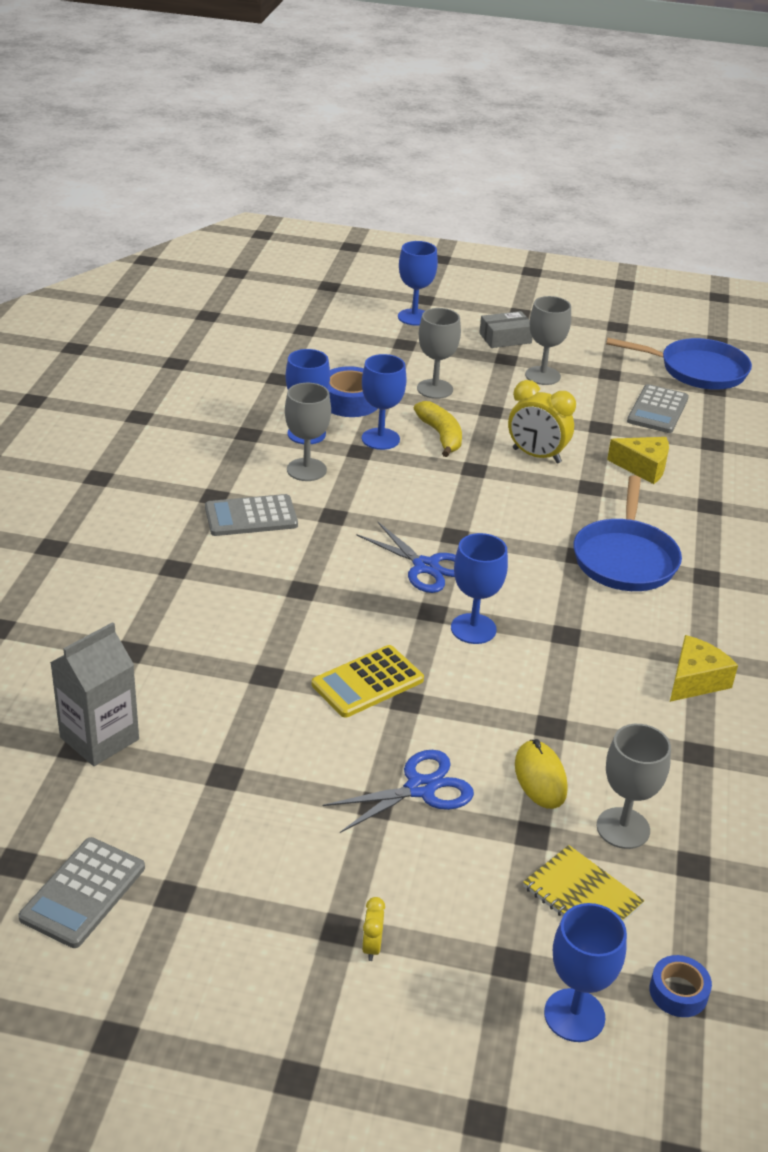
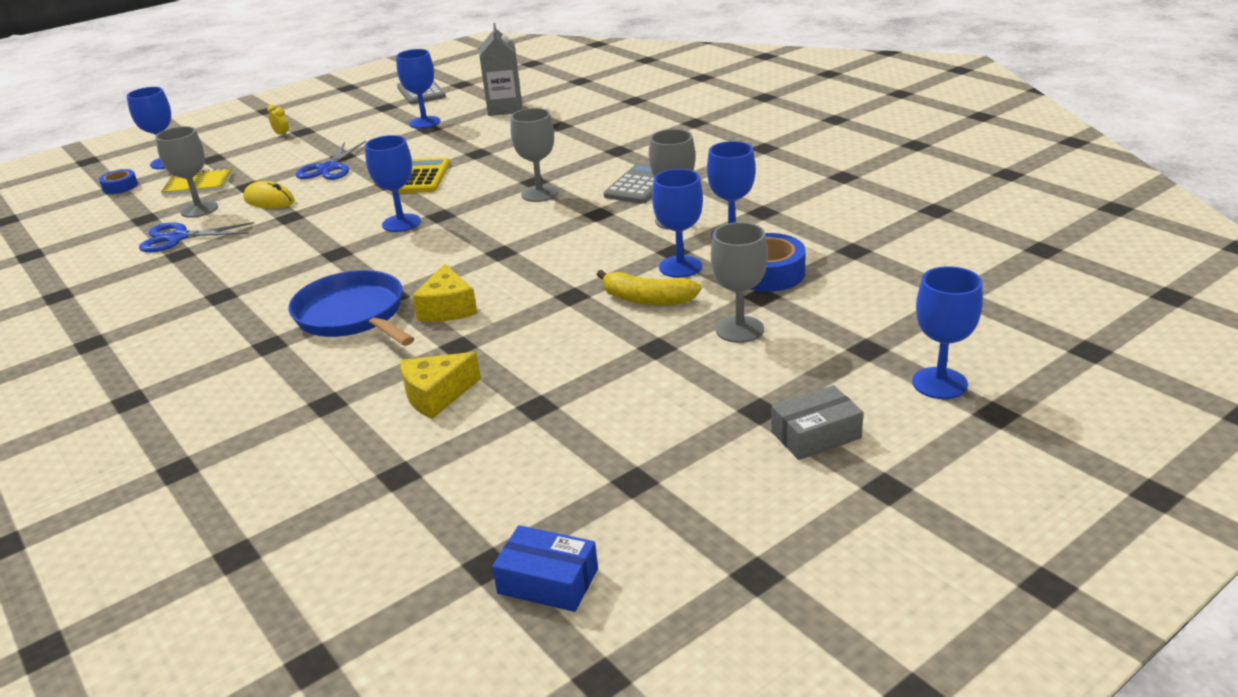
camera: 135 degrees right, 5 degrees down
blue scissors [356,521,456,593] -> blue scissors moved to [139,222,254,252]
grey box [479,311,532,348] -> grey box turned 45 degrees clockwise [771,385,864,460]
yellow clock [508,380,576,463] -> none
grey goblet [525,296,571,385] -> grey goblet moved to [511,108,558,202]
blue pan [606,338,752,390] -> blue box [492,525,598,612]
grey calculator [627,384,689,433] -> none
yellow cheese [670,635,738,702] -> yellow cheese moved to [412,264,477,322]
none -> blue goblet [396,49,440,129]

